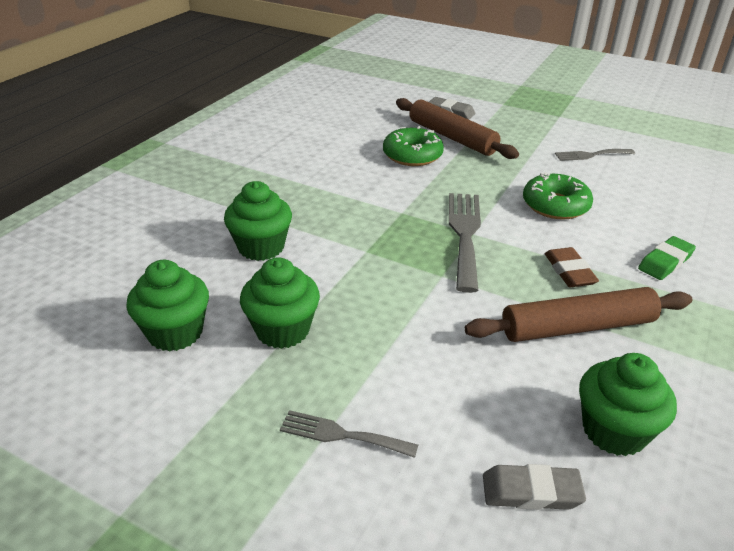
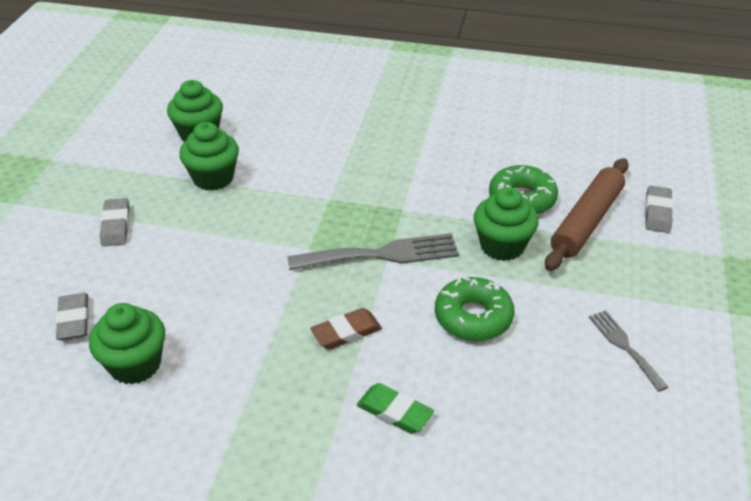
camera: 75 degrees right, 5 degrees up
green cupcake [224,181,292,261] -> green cupcake moved to [474,187,539,261]
grey fork [280,410,418,458] -> grey eraser [100,198,130,246]
brown rolling pin [465,287,692,342] -> none

